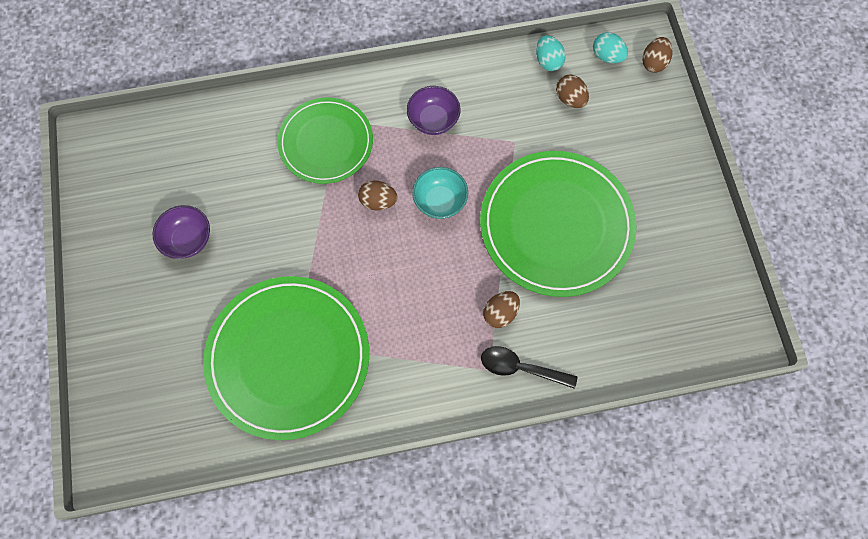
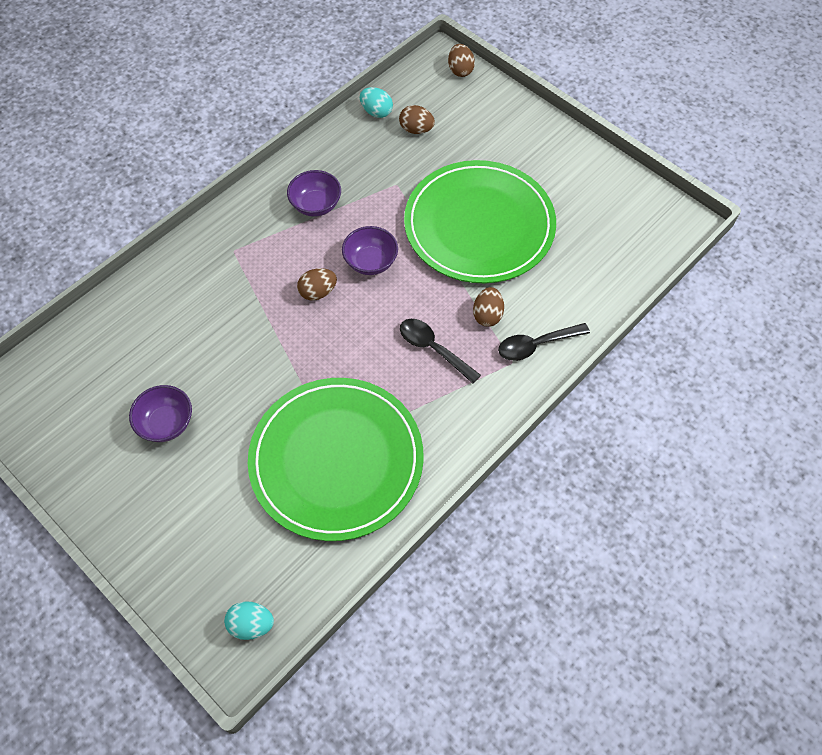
camera: 35 degrees left, 10 degrees down
green plate [277,97,373,184] -> none
turquoise bowl [412,167,468,219] -> purple bowl [342,226,398,275]
turquoise egg [593,32,628,63] -> turquoise egg moved to [224,601,274,640]
none -> black spoon [400,319,481,384]

